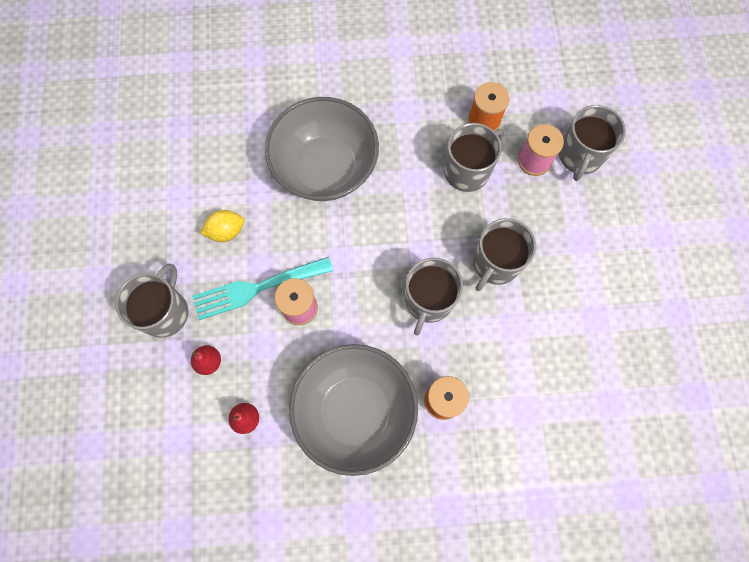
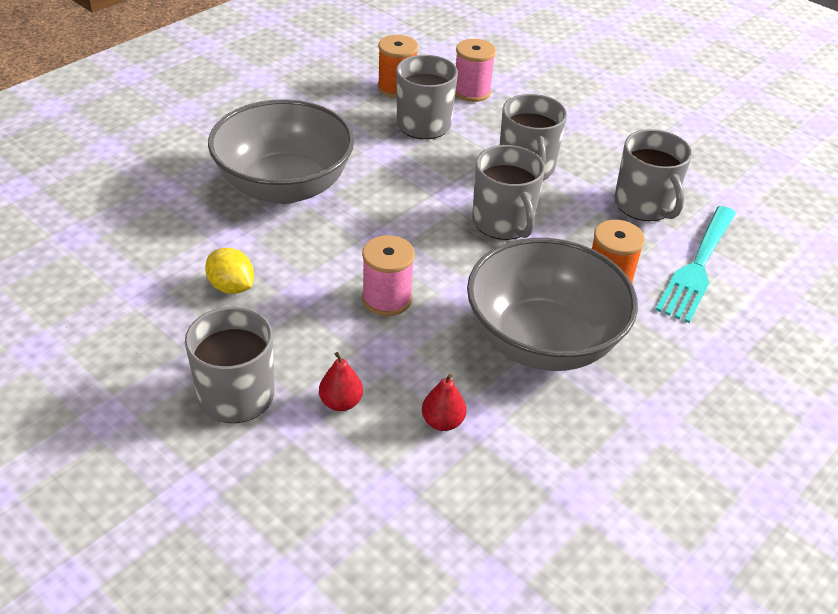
camera: 45 degrees left, 30 degrees down
turquoise fork [192,257,333,320] -> turquoise fork moved to [655,206,736,323]
yellow lemon [200,210,244,242] -> yellow lemon turned 75 degrees counterclockwise [205,248,254,294]
grey mug [559,105,626,181] -> grey mug moved to [614,129,692,221]

